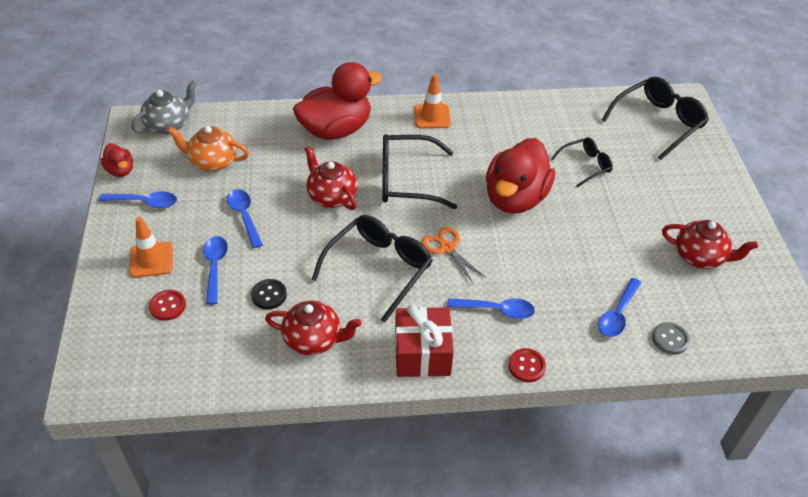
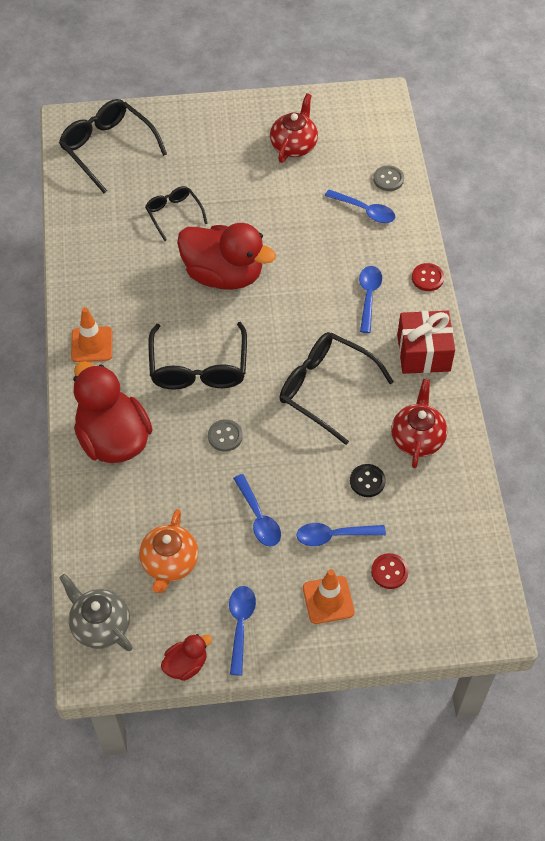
camera: 90 degrees left, 10 degrees up
blue spoon [227,189,263,248] -> blue spoon turned 90 degrees counterclockwise [233,474,281,547]
red teapot [304,146,357,210] -> grey button [208,419,243,452]
orange scissors [421,227,486,283] -> none

